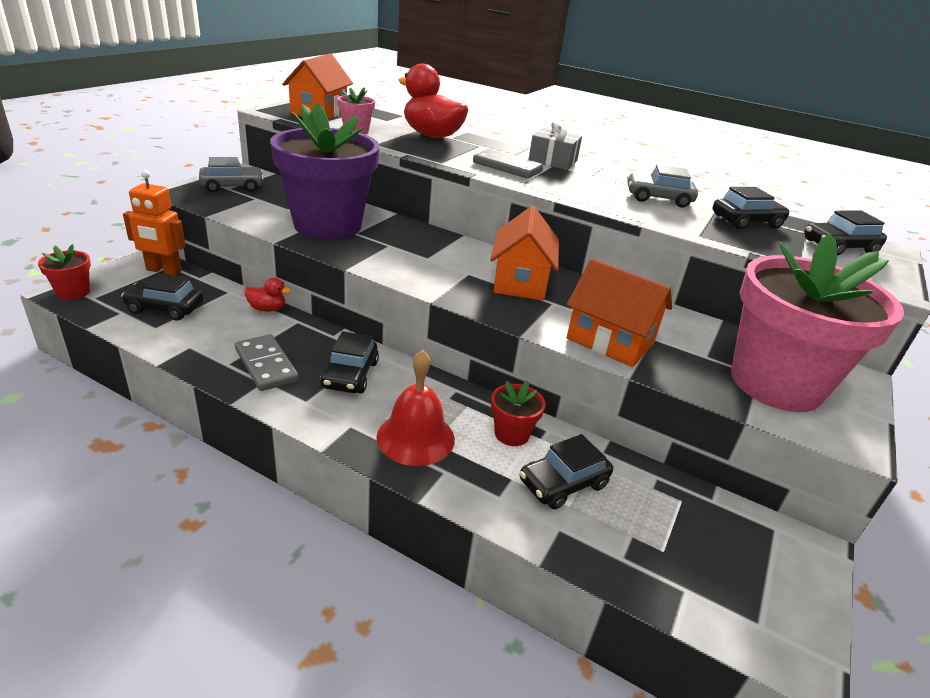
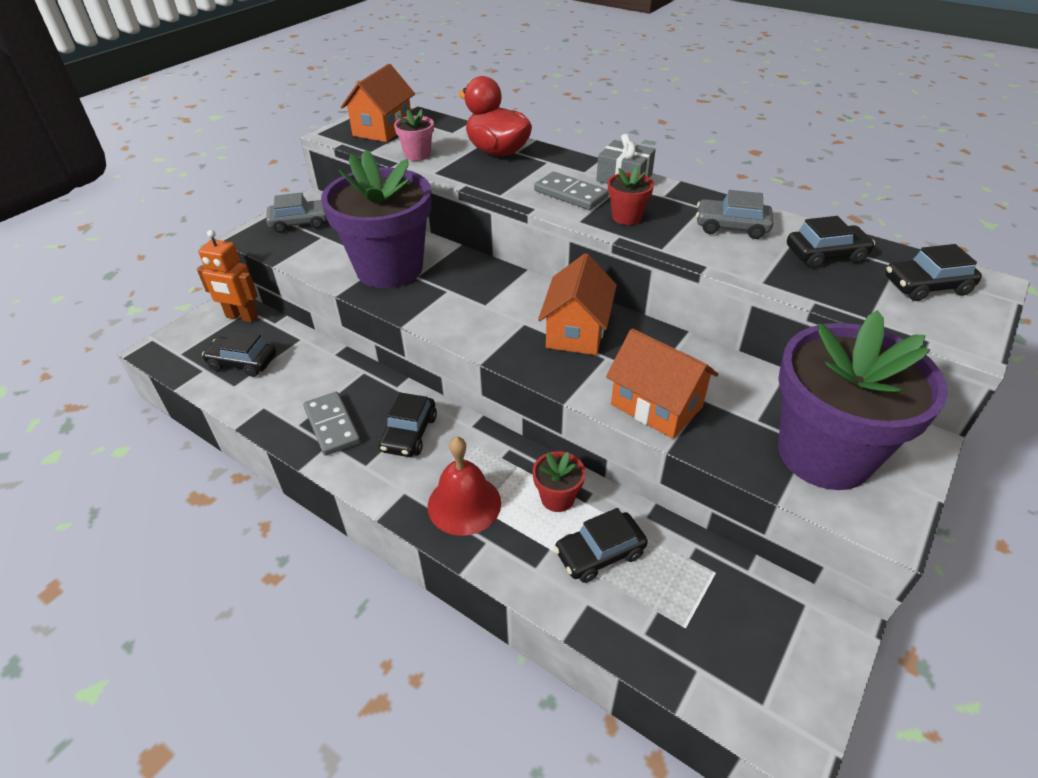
camera: 10 degrees right, 10 degrees up
red flower pot [38,244,91,300] -> red flower pot moved to [608,166,654,225]
red duck [244,278,291,312] -> none
pink flower pot [731,234,904,412] -> purple flower pot [778,310,948,490]

